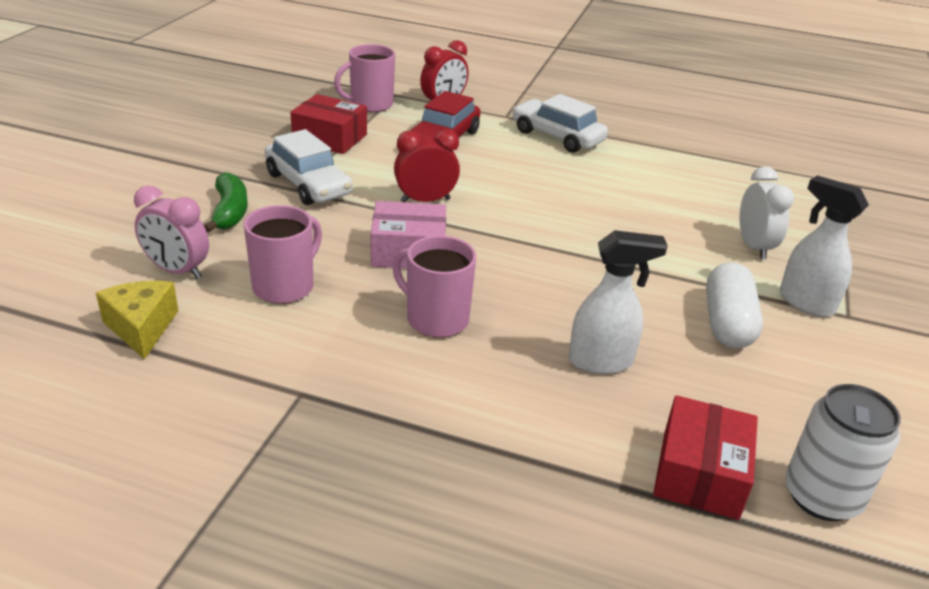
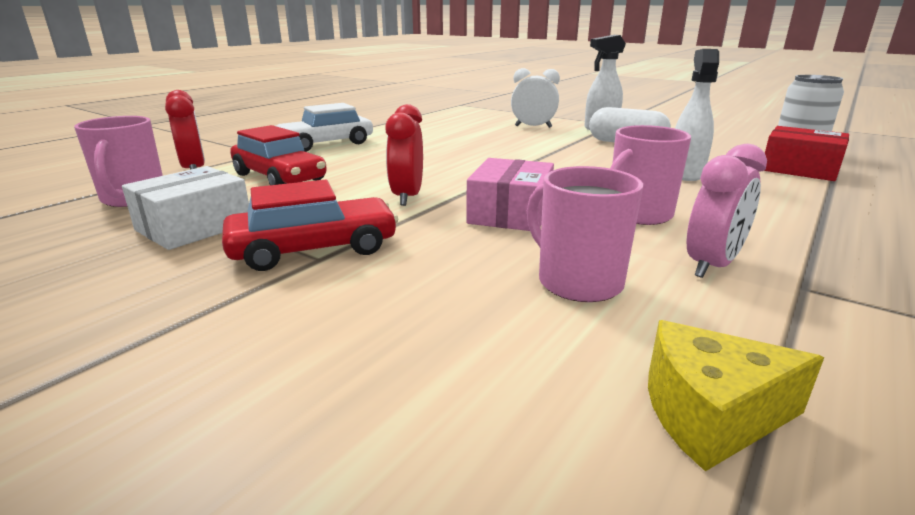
camera: 70 degrees left, 10 degrees down
pink clock [134,186,209,279] -> pink clock moved to [687,144,767,278]
green banana [204,172,248,233] -> none
white car [265,129,353,205] -> red car [222,180,398,271]
red box [290,94,367,154] -> white box [122,166,249,250]

